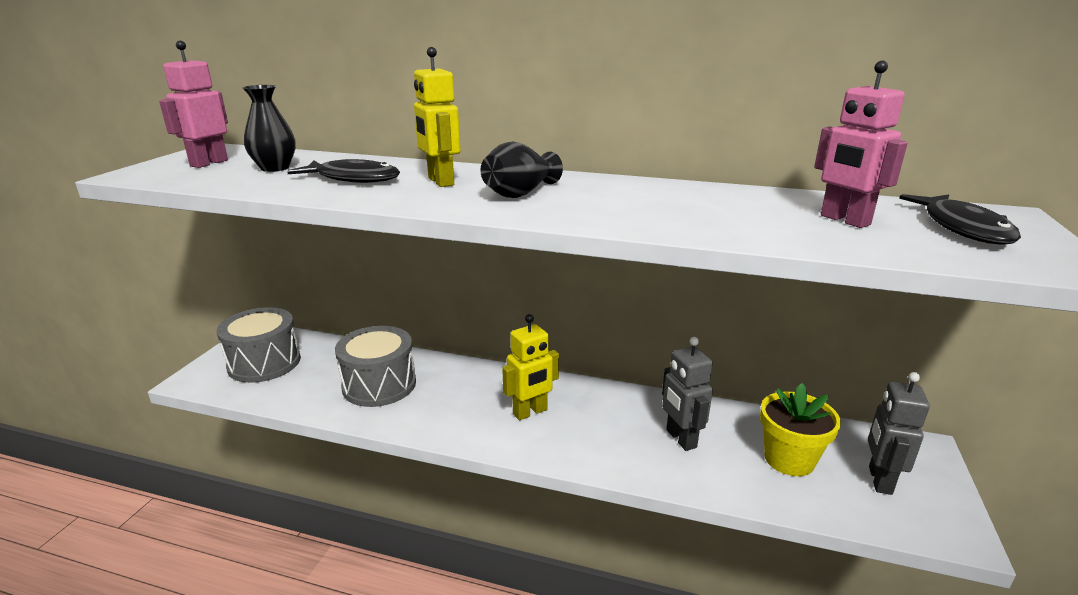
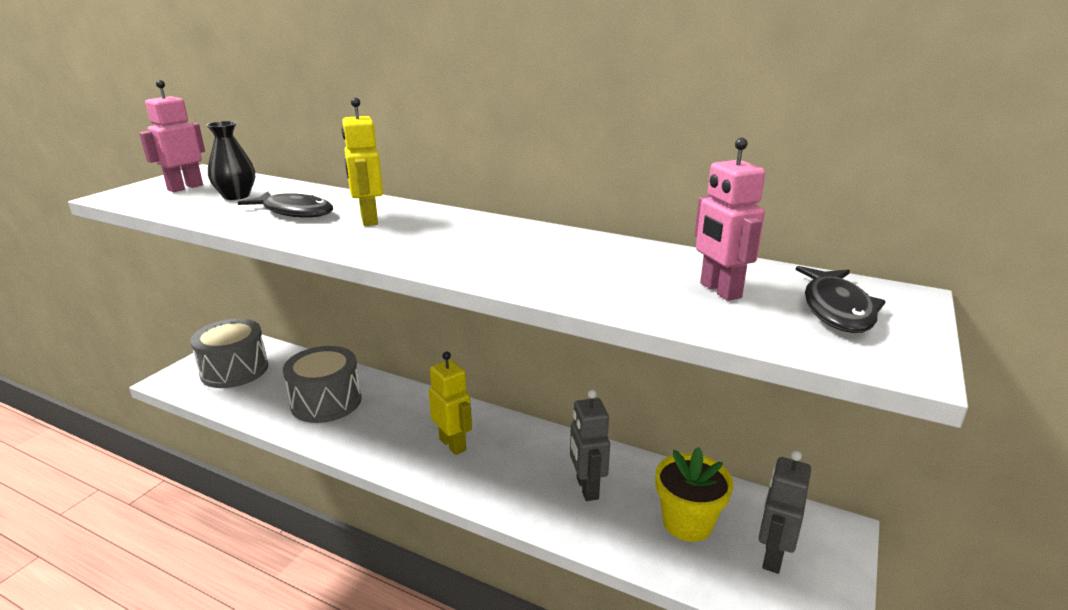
camera: 10 degrees right, 0 degrees up
black vase [480,142,563,198] -> none
yellow robot [502,314,559,420] -> yellow robot turned 105 degrees counterclockwise [429,351,472,455]

